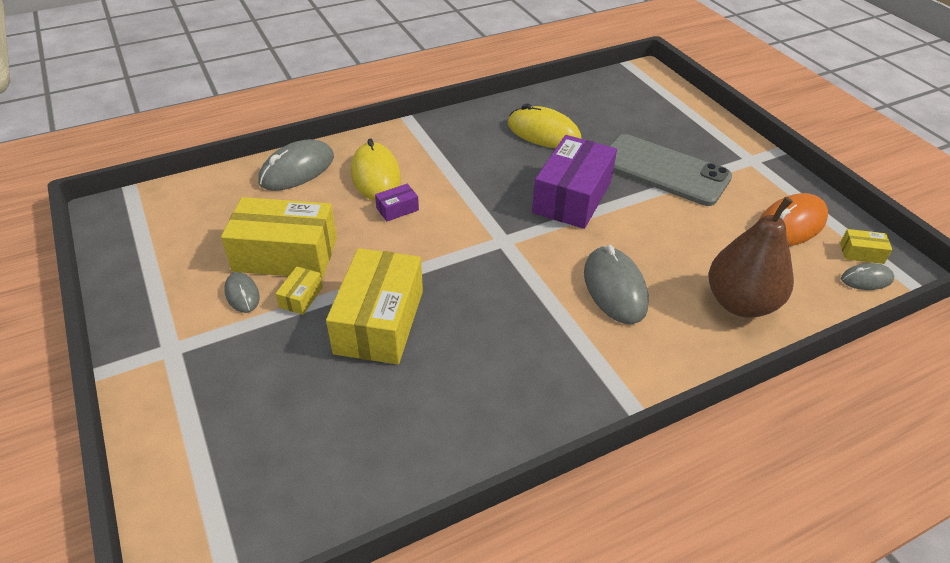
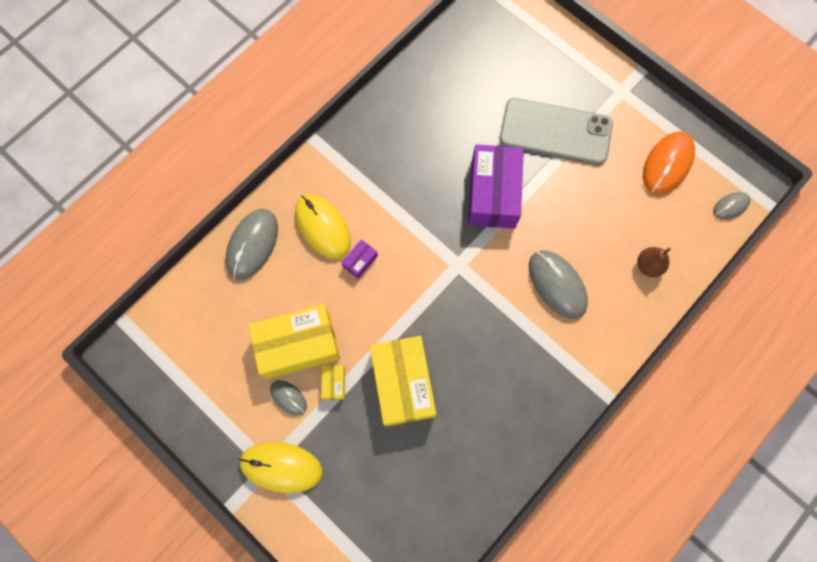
camera: 20 degrees left, 30 degrees up
yellow mouse [508,103,581,148] -> yellow mouse moved to [239,442,323,493]
brown pear [709,197,794,318] -> brown pear [637,247,671,277], size x0.51
yellow box [840,229,892,264] -> none

